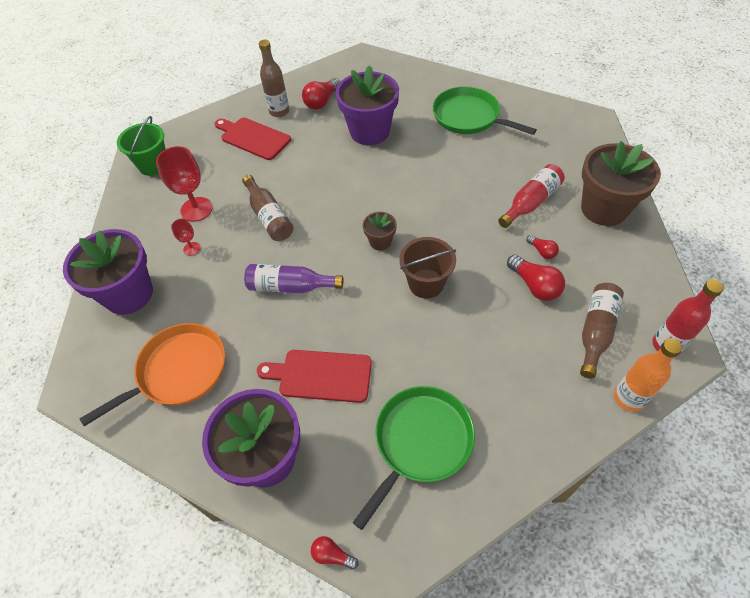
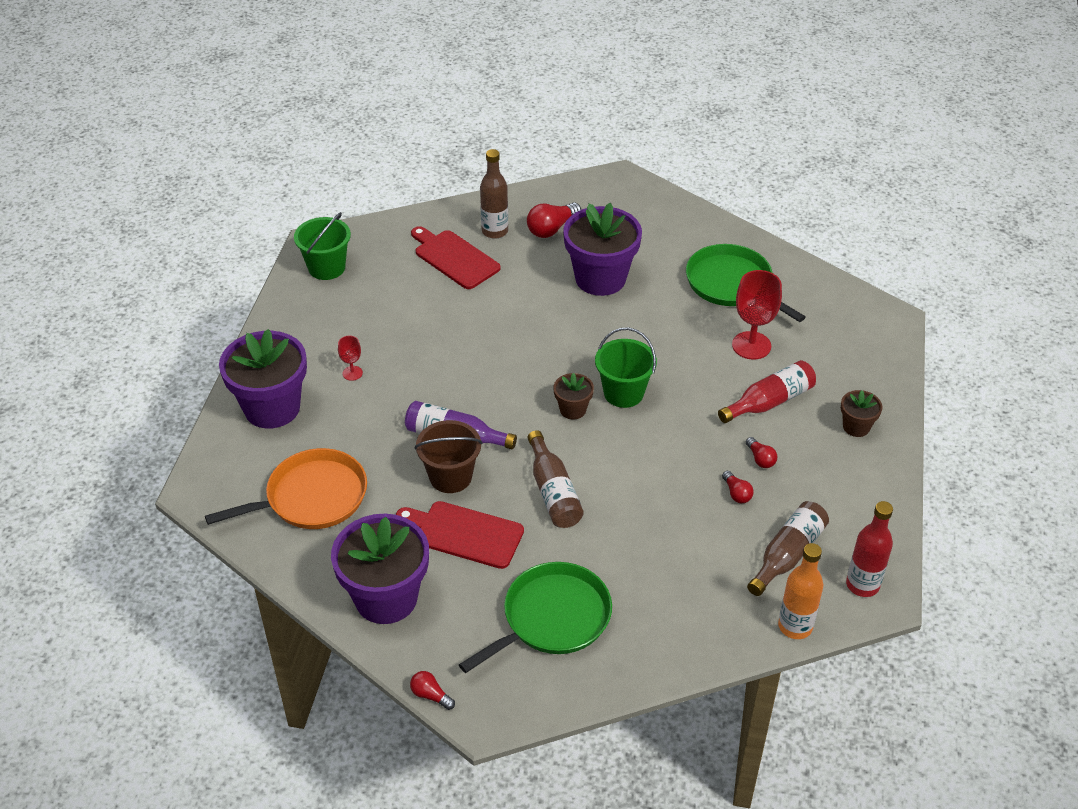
camera: 10 degrees right, 10 degrees down
red goblet [156,146,213,222] -> red goblet moved to [732,270,782,359]
brown bottle [242,175,293,241] -> brown bottle moved to [528,430,584,528]
brown bucket [399,237,456,299] -> brown bucket moved to [415,420,483,493]
red light bulb [507,255,565,301] -> red light bulb [722,471,754,503], size x0.57
brown flower pot [581,141,661,226] -> brown flower pot [841,390,883,437], size x0.48
none -> green bucket [595,327,657,408]

